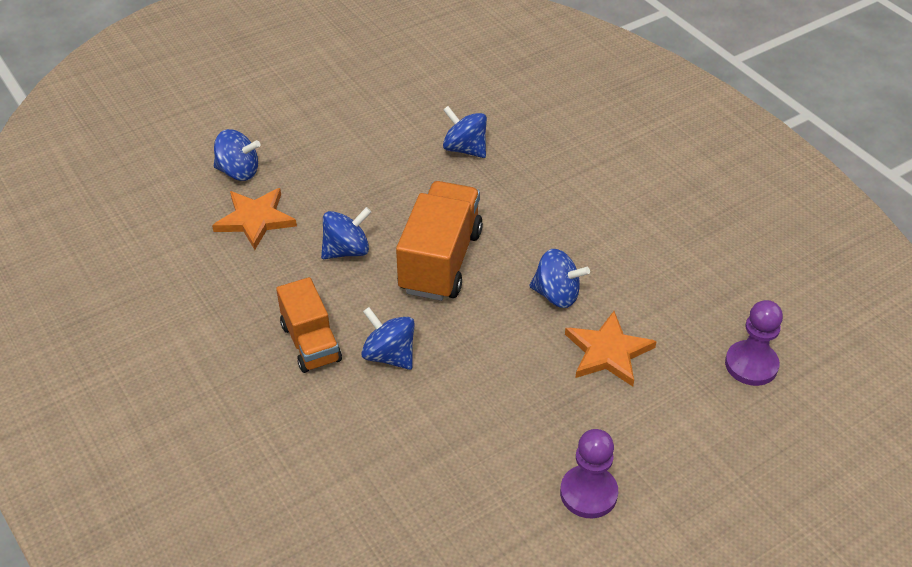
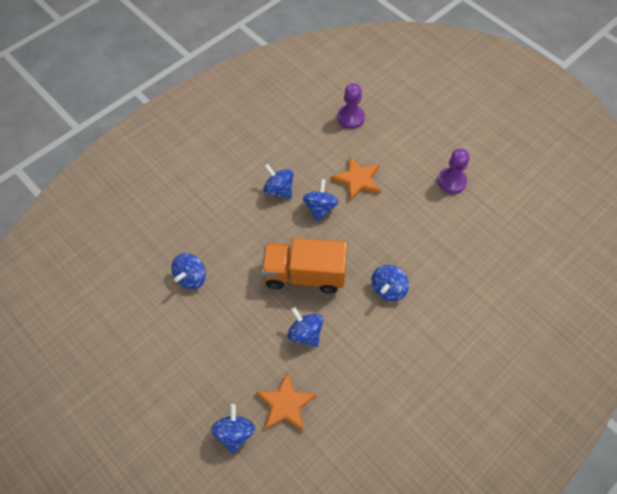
camera: 100 degrees left, 15 degrees up
orange truck [276,277,342,373] -> none
none -> blue spinning top [263,164,294,199]

